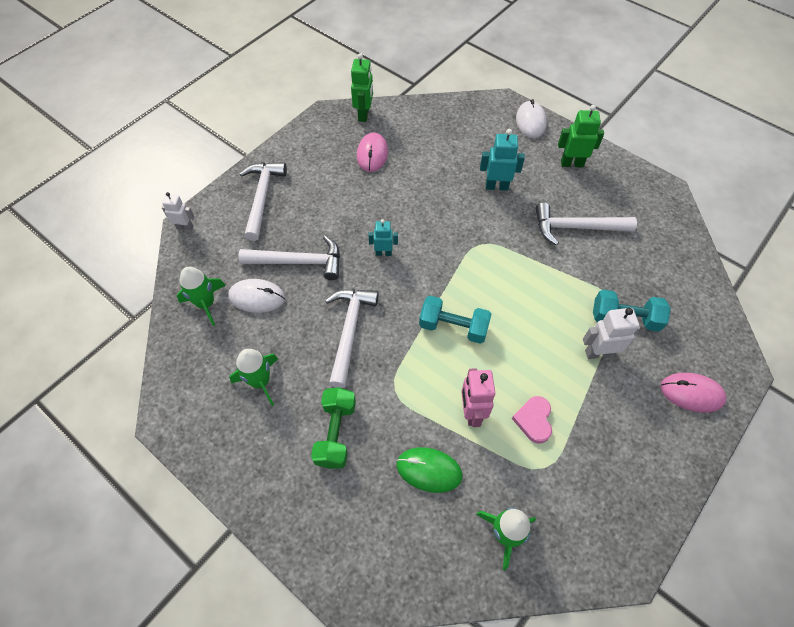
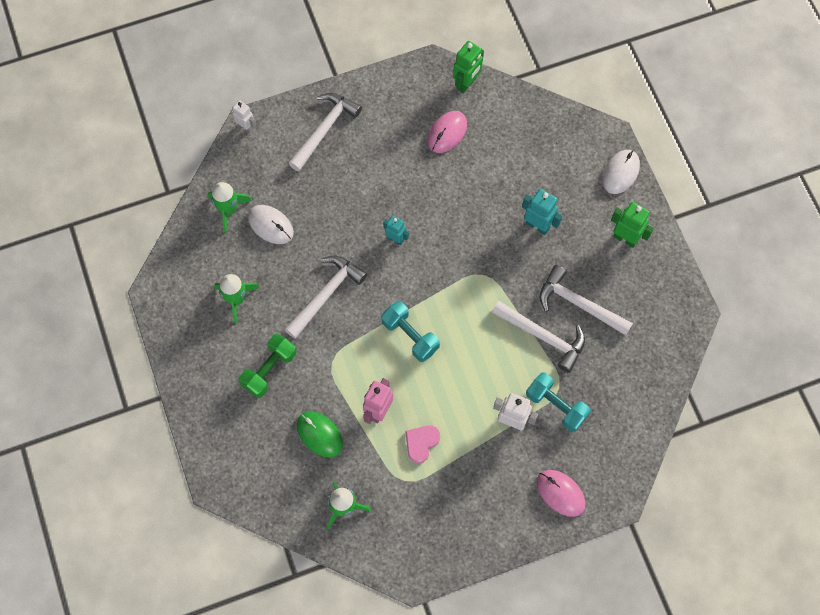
camera: 30 degrees right, 10 degrees up
white hammer [239,236,340,280] -> white hammer moved to [492,301,585,373]

